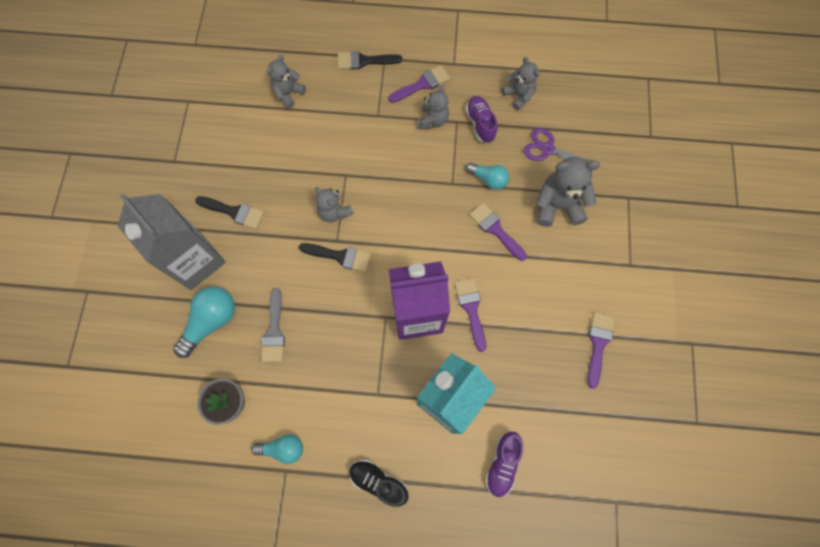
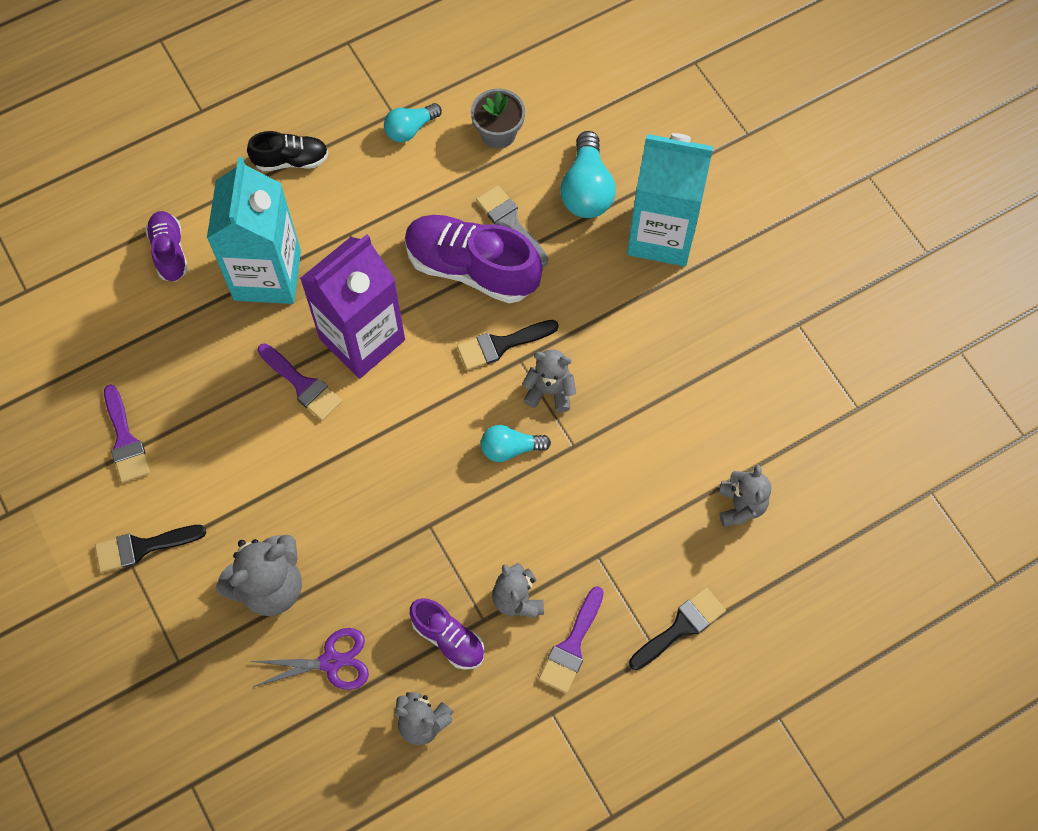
camera: 145 degrees right, 5 degrees down
grey carton [118,194,226,290] -> turquoise carton [627,133,713,266]
black brush [195,196,264,229] -> black brush moved to [95,525,206,573]
turquoise light bulb [466,163,509,190] -> turquoise light bulb moved to [481,425,551,462]
purple brush [469,203,527,261] -> none
none -> purple shoe [405,215,543,303]

